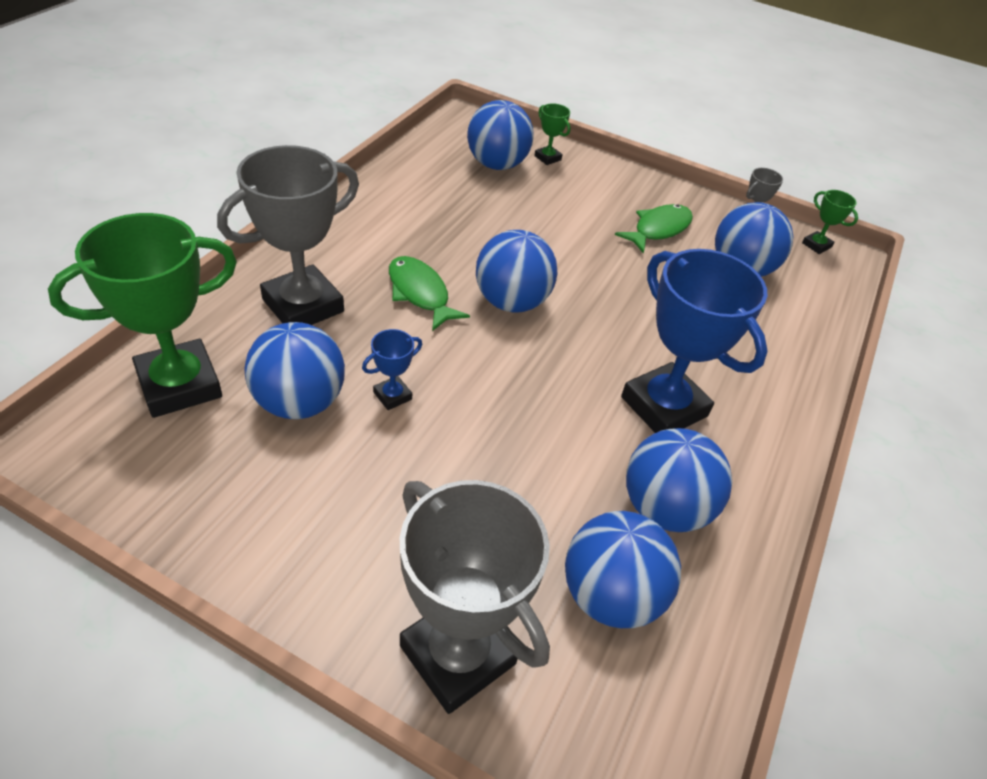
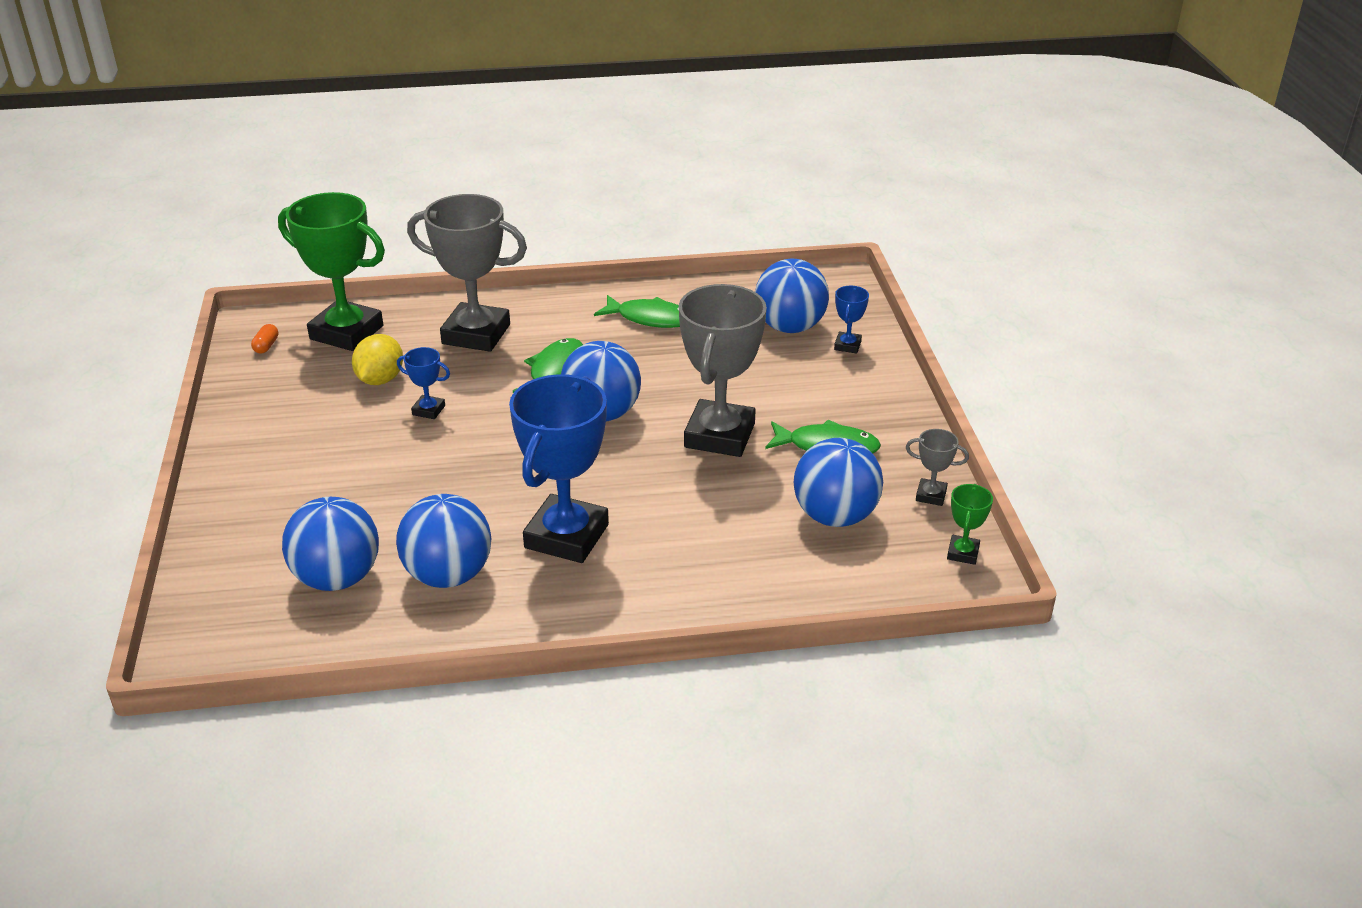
camera: 60 degrees right, 10 degrees down
blue ball [244,322,345,419] -> yellow lemon [352,334,403,385]
grey trophy [400,480,550,714] -> grey trophy moved to [679,284,767,457]
green trophy [534,103,570,165] -> blue trophy [834,286,869,354]
none -> orange capsule [251,324,278,354]
none -> green fish [594,295,680,328]

